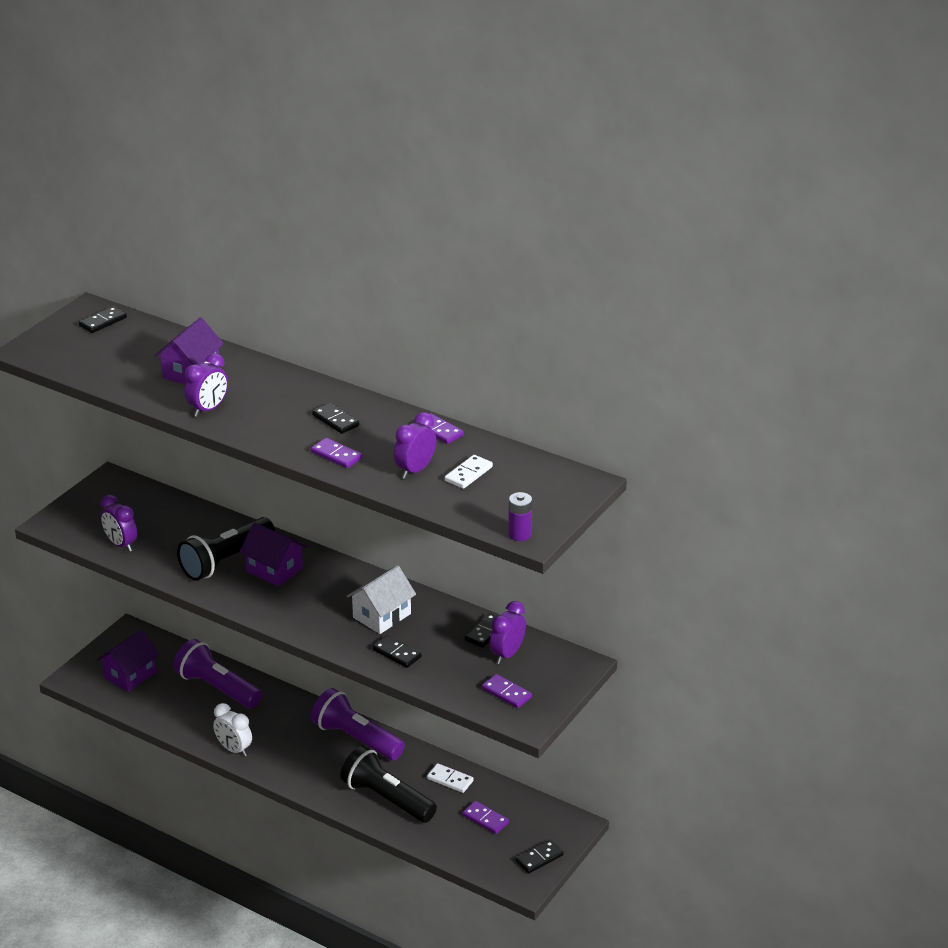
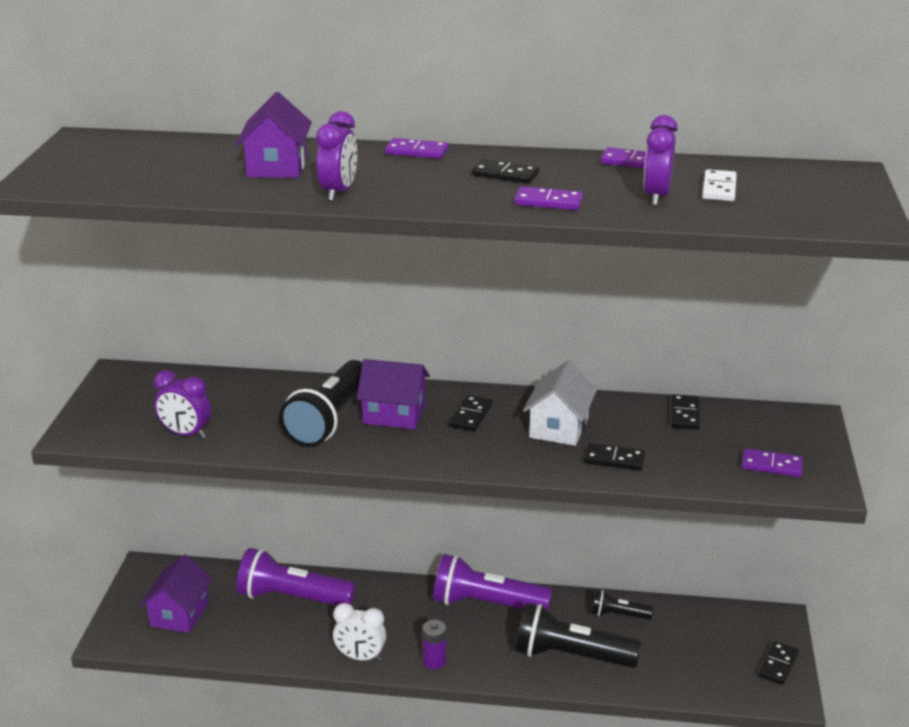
camera: 25 degrees left, 5 degrees down
black domino [79,306,127,333] -> black domino moved to [450,395,492,431]
white domino [427,763,474,793] -> black flashlight [591,590,653,620]
purple domino [462,801,509,834] -> purple domino moved to [385,138,449,159]
purple clock [489,601,526,664] -> none
purple battery [508,492,532,541] -> purple battery moved to [422,620,446,669]

